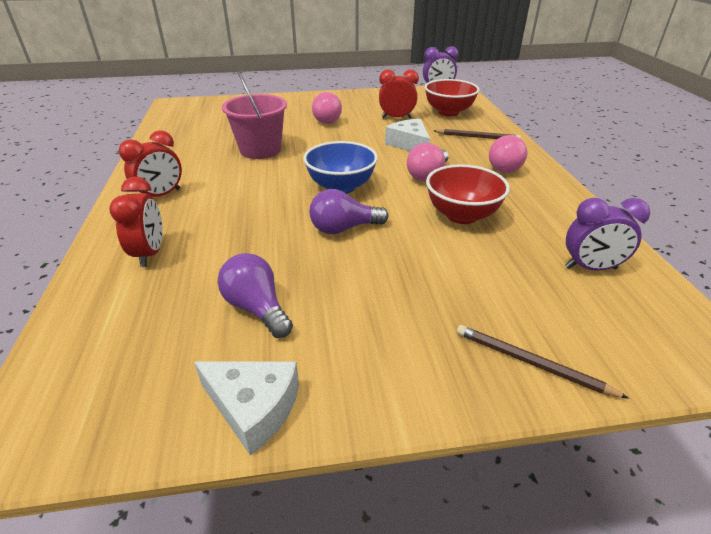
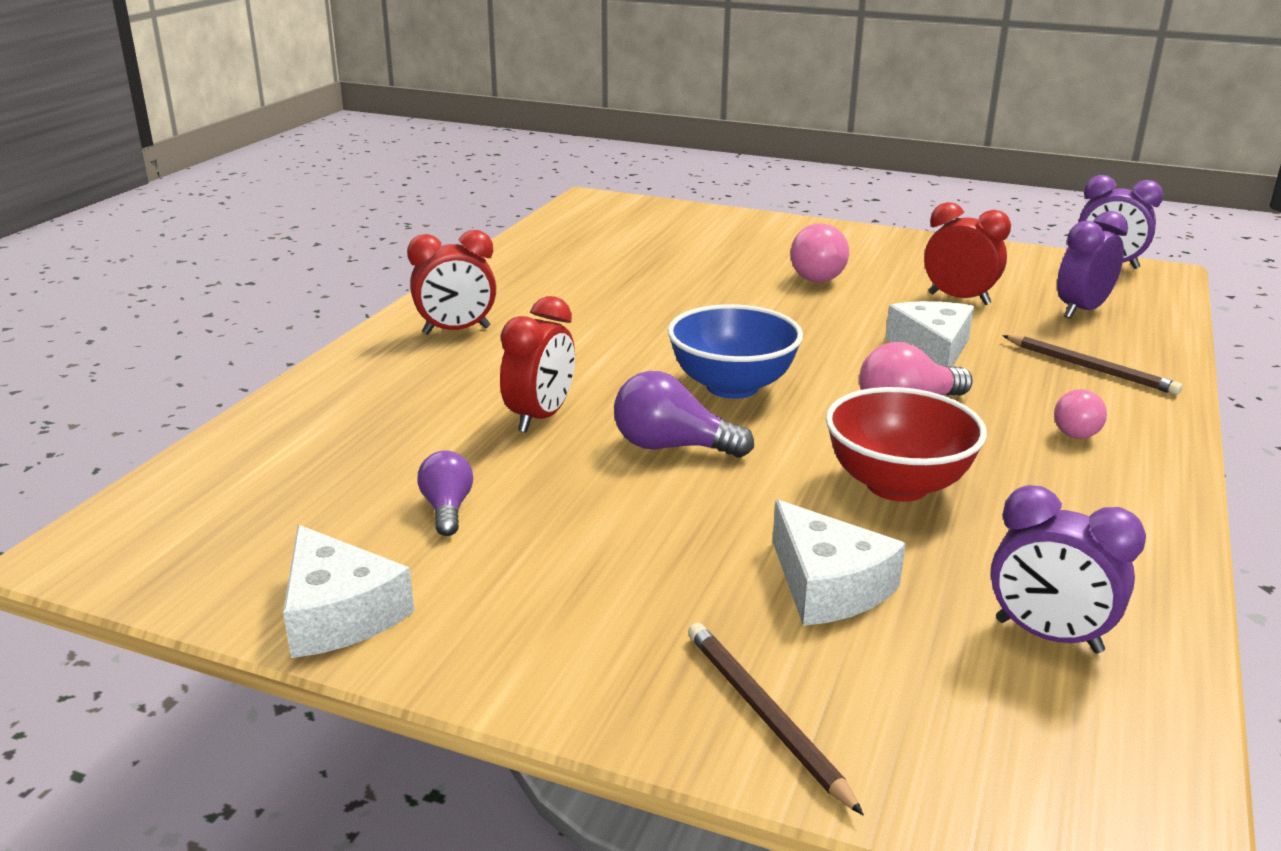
camera: 30 degrees right, 10 degrees down
red clock [109,177,163,267] -> red clock moved to [500,296,575,433]
purple light bulb [218,253,293,338] -> purple light bulb [417,451,473,536], size x0.65
pink bucket [222,71,287,159] -> none
red bowl [425,79,480,116] -> purple clock [1057,211,1128,319]
pink light bulb [489,135,528,173] -> pink light bulb [1054,389,1107,439], size x0.65
none -> white cheese [772,500,906,626]

